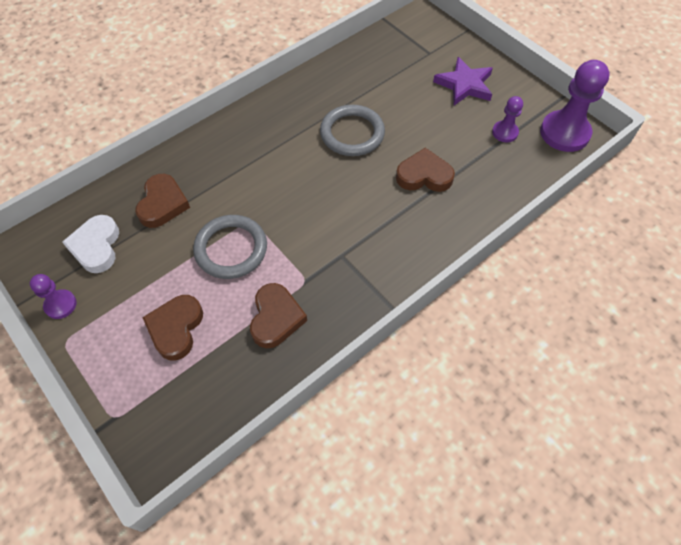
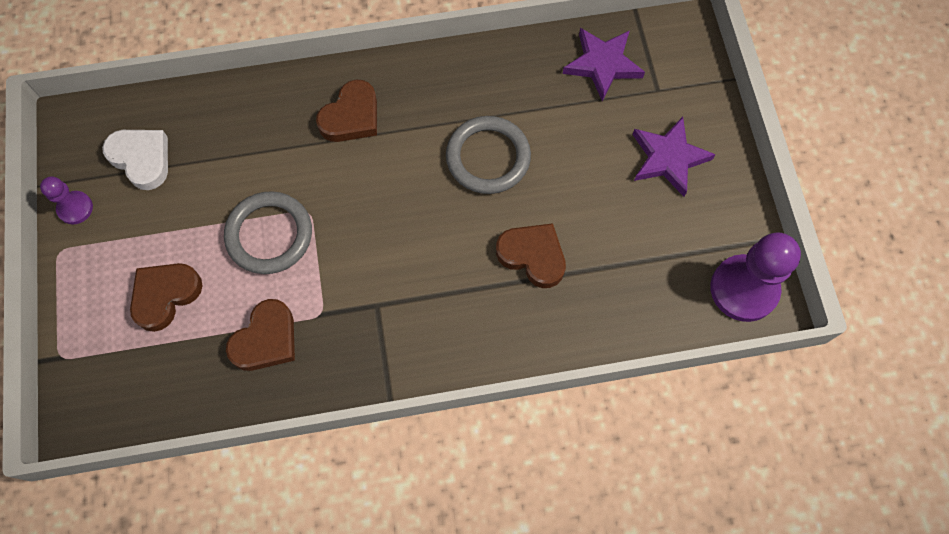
camera: 30 degrees right, 10 degrees up
white heart [62,215,119,273] -> white heart turned 105 degrees clockwise [102,130,168,190]
brown heart [135,174,190,228] -> brown heart moved to [316,80,377,142]
purple pawn [492,96,523,142] -> none
none -> purple star [563,28,645,101]

